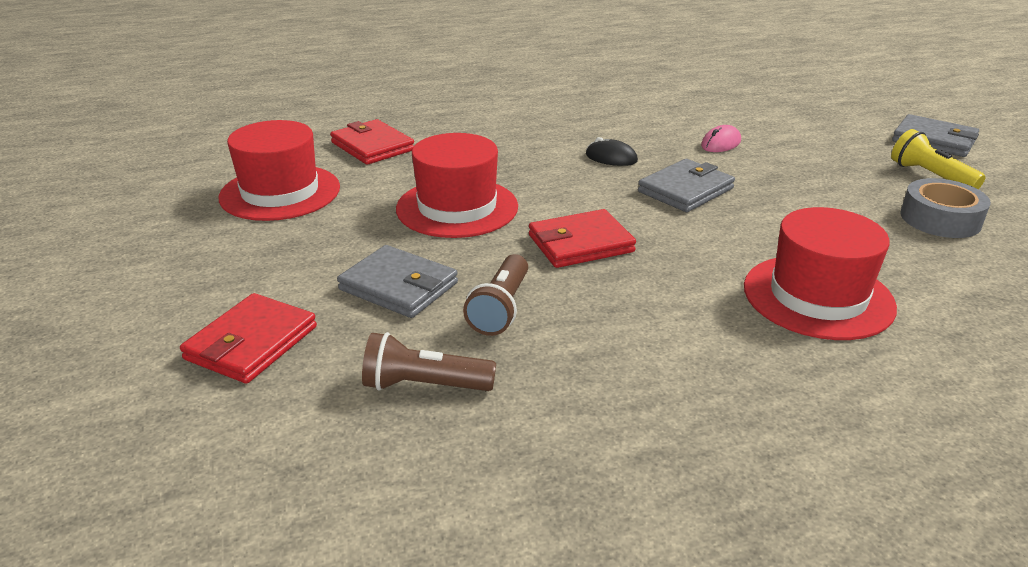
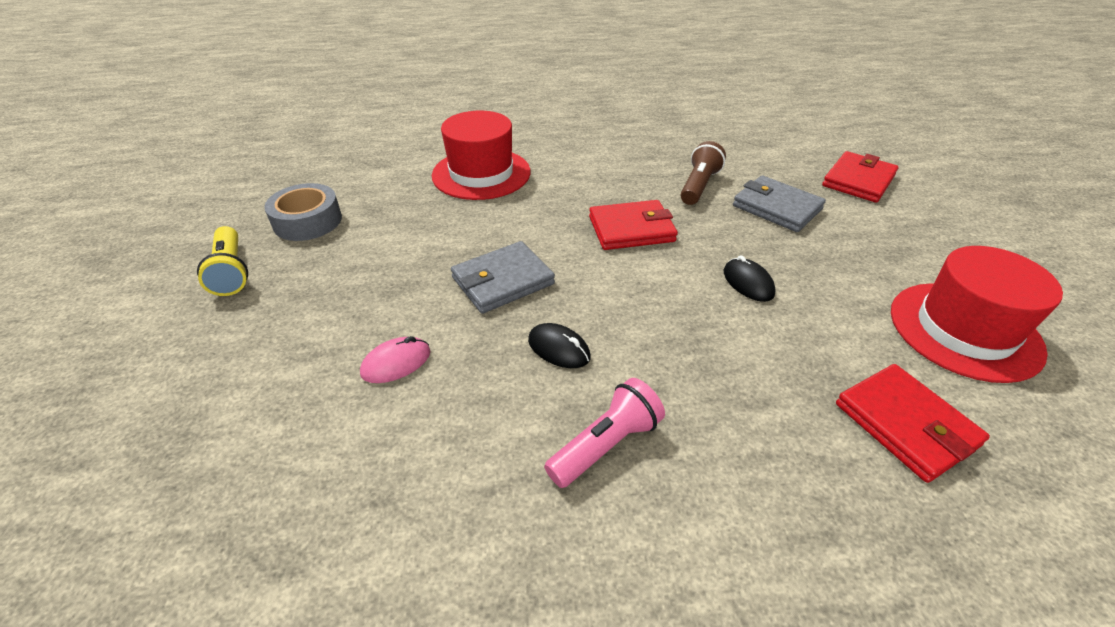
camera: 170 degrees left, 10 degrees up
brown flashlight [362,332,496,391] -> none
red hat [396,133,518,238] -> black mouse [724,255,776,302]
grey wallet [892,114,979,157] -> none
none -> pink flashlight [544,378,665,488]

